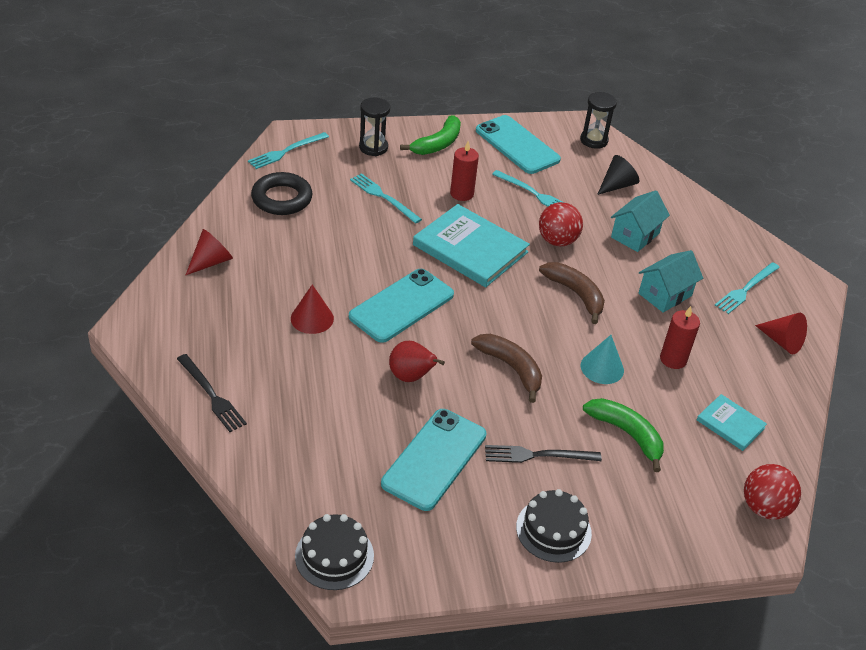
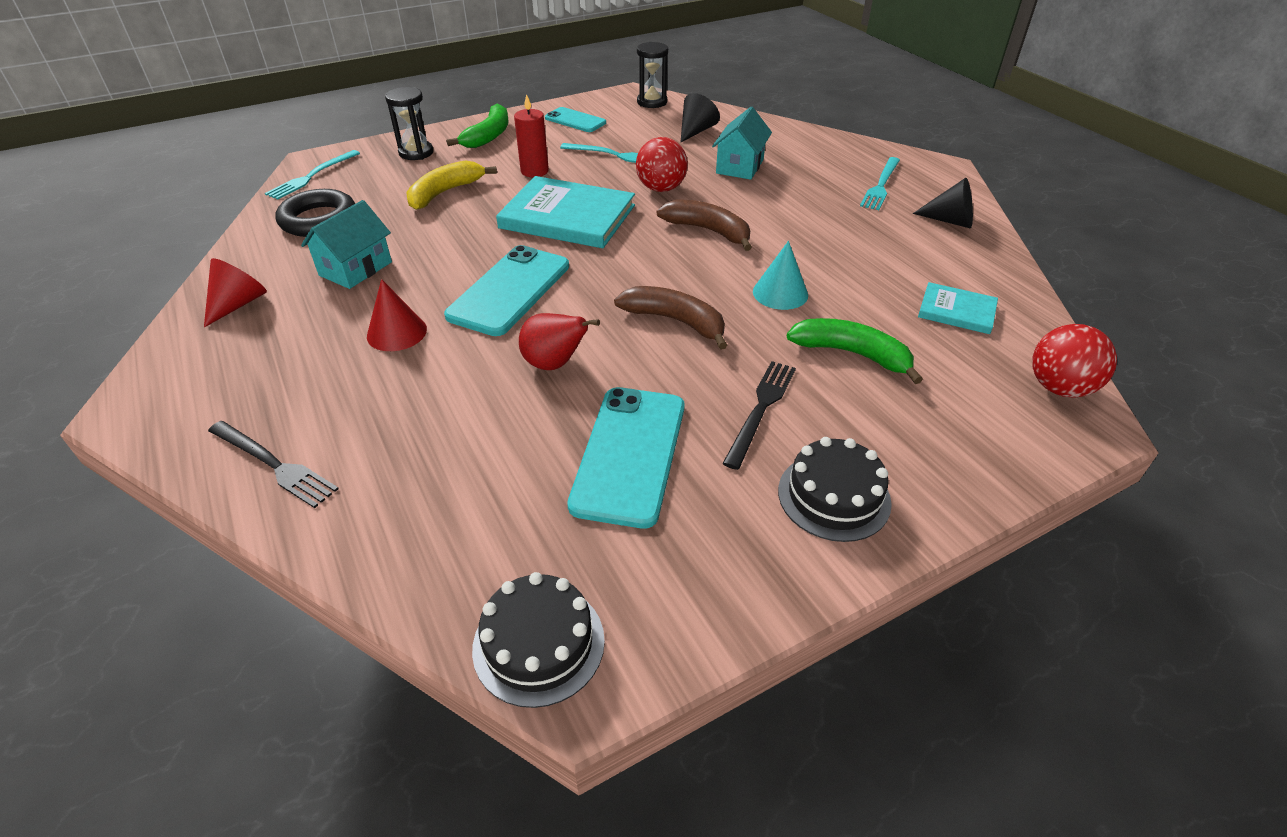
camera: 15 degrees left, 0 degrees up
turquoise fork [350,173,422,224] -> yellow banana [406,160,497,210]
turquoise phone [476,115,561,174] -> turquoise phone [545,107,606,132], size x0.60
black fork [485,445,602,463] -> black fork turned 135 degrees clockwise [722,361,796,470]
turquoise house [639,250,703,313] -> turquoise house moved to [301,200,392,289]
red candle [660,306,700,369] -> none
red cone [755,313,807,355] -> black cone [913,178,973,228]

